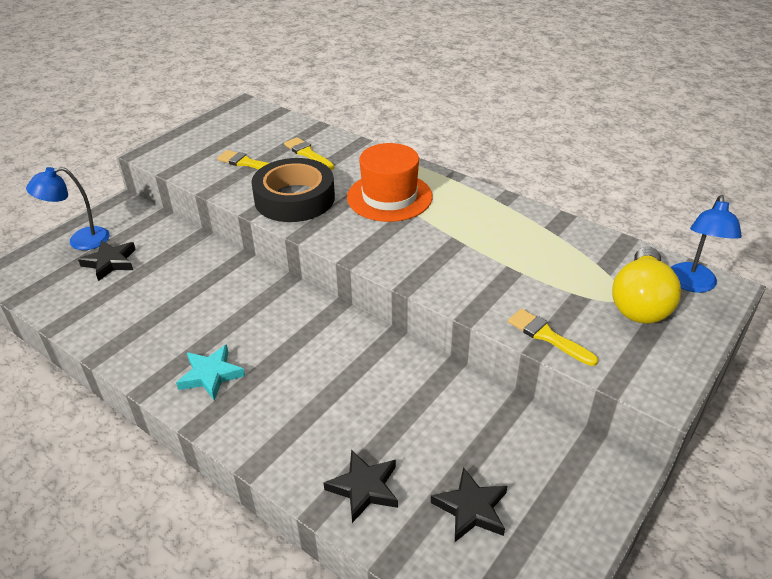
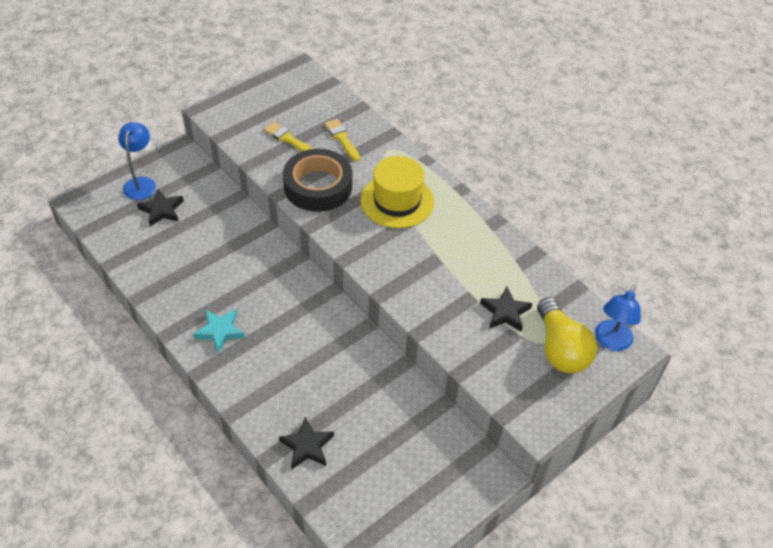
camera: 10 degrees right, 10 degrees up
blue lamp [26,167,110,250] -> blue lamp turned 105 degrees clockwise [118,122,156,200]
orange hat [347,143,433,222] -> yellow hat [360,156,434,228]
black star [431,467,507,542] -> black star moved to [480,287,533,332]
yellow brush [508,309,598,366] -> none
yellow light bulb [612,247,681,324] -> yellow light bulb turned 45 degrees counterclockwise [537,297,597,374]

